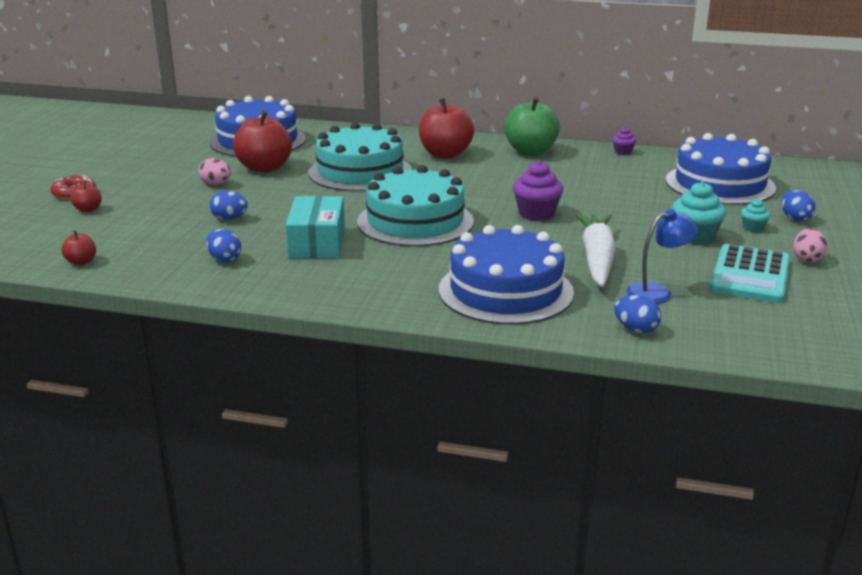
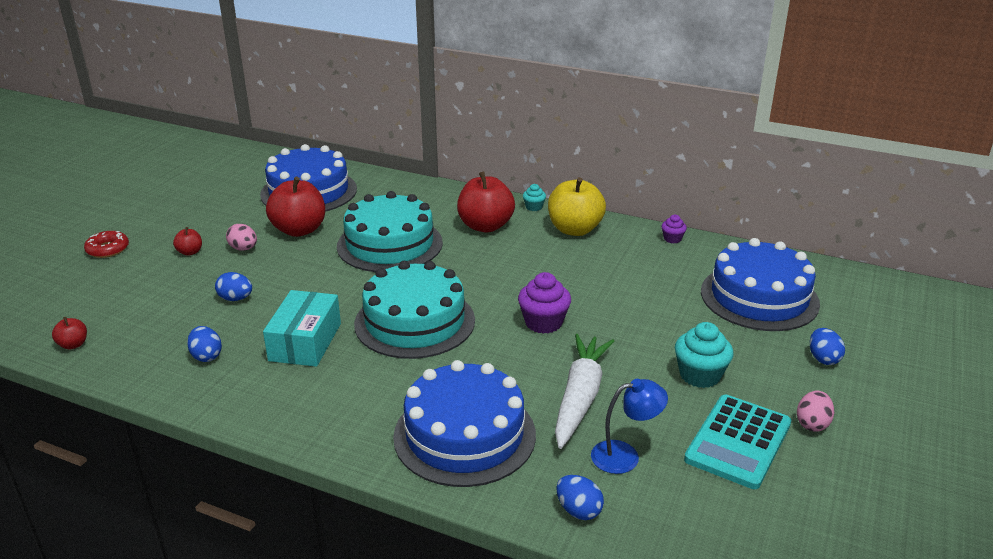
camera: 10 degrees right, 5 degrees up
red apple [71,181,102,212] -> red apple moved to [173,227,202,256]
green apple [504,97,560,155] -> yellow apple [548,177,606,236]
turquoise cupcake [741,199,770,232] -> turquoise cupcake moved to [523,184,546,211]

